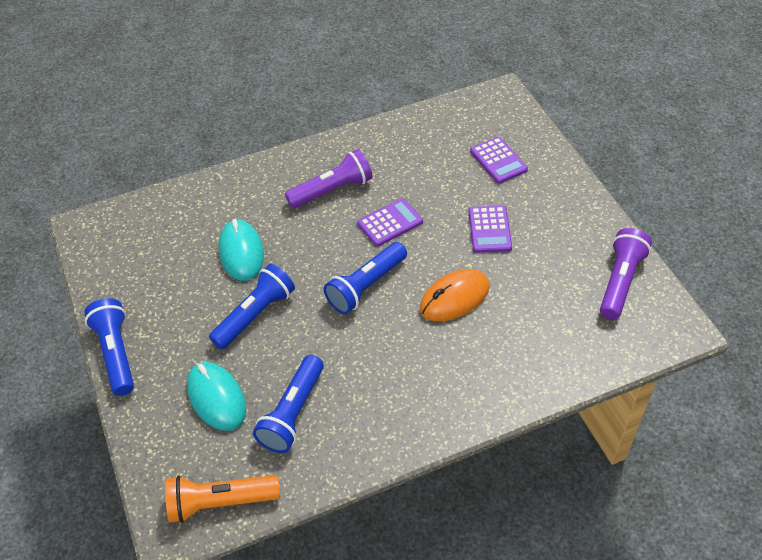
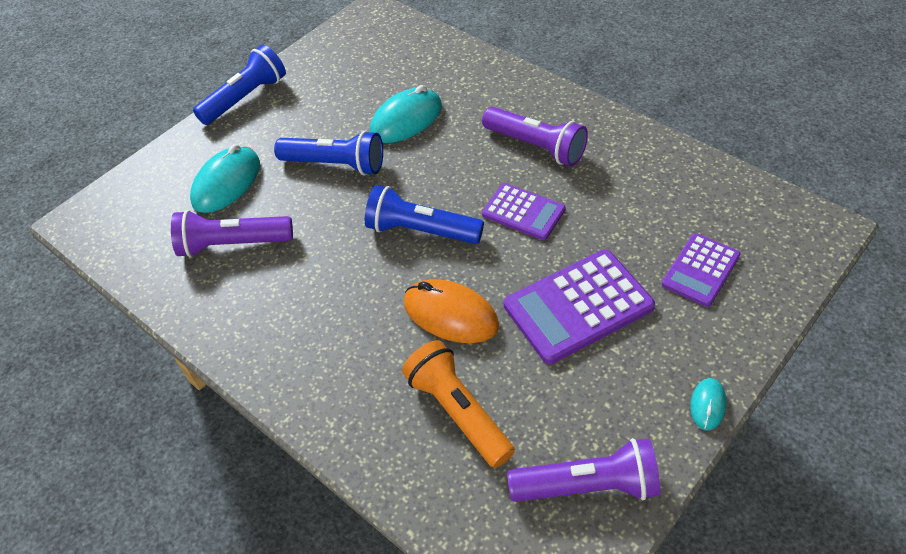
camera: 65 degrees right, 0 degrees up
orange flashlight [165,475,280,523] -> orange flashlight moved to [402,340,515,468]
blue flashlight [253,355,324,453] -> purple flashlight [171,210,293,258]
purple calculator [468,205,512,253] -> purple calculator [504,249,655,364], size x1.63
none -> turquoise mouse [690,378,726,430]

